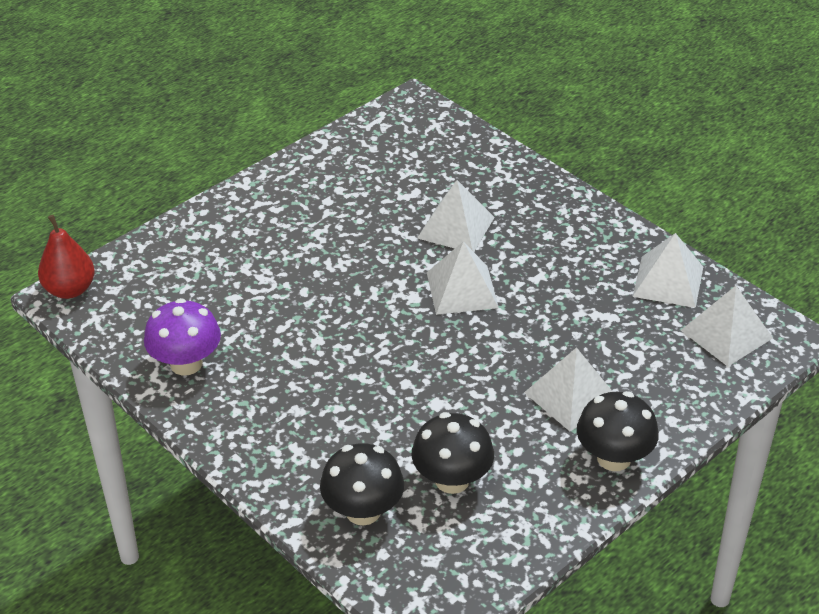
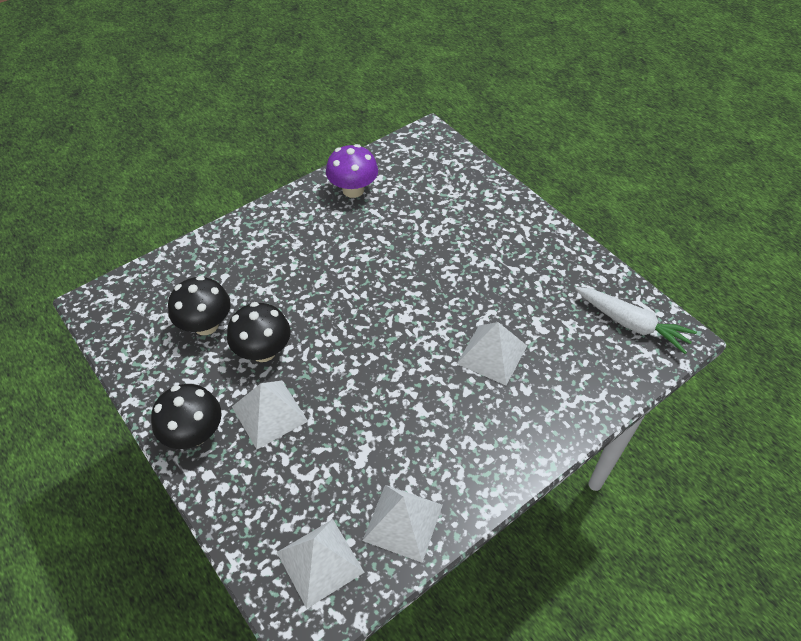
camera: 95 degrees right, 10 degrees up
red pear [38,215,95,299] -> none
black mushroom [320,443,404,526] -> black mushroom moved to [227,302,290,362]
white pyramid [427,241,499,315] -> none
none -> white carrot [575,287,697,354]

